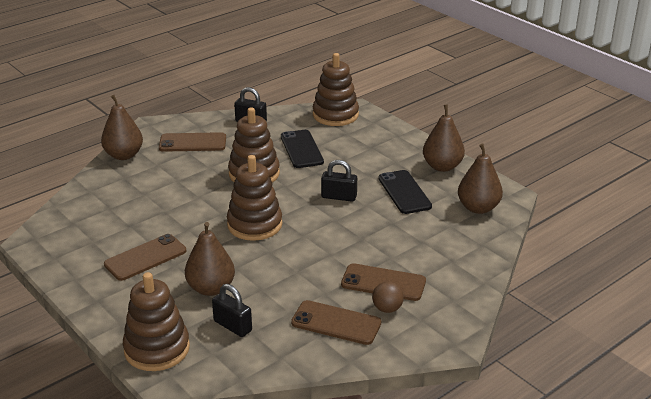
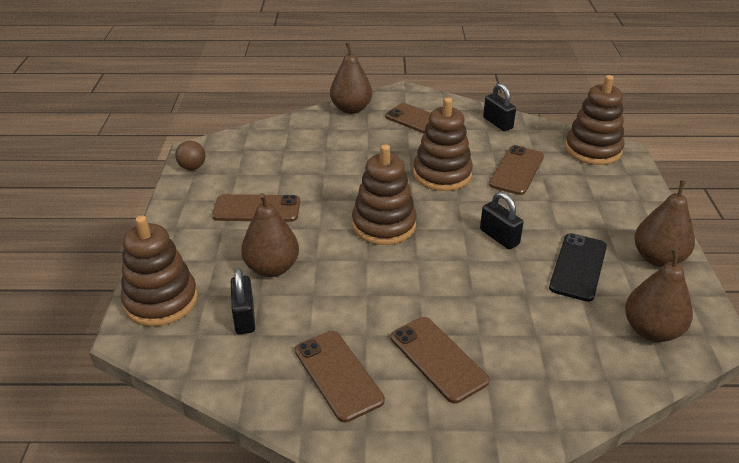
camera: 40 degrees right, 5 degrees up
black phone [281,130,324,168] -> brown phone [489,145,544,195]
brown ball [372,281,404,313] -> brown ball moved to [175,141,205,170]

